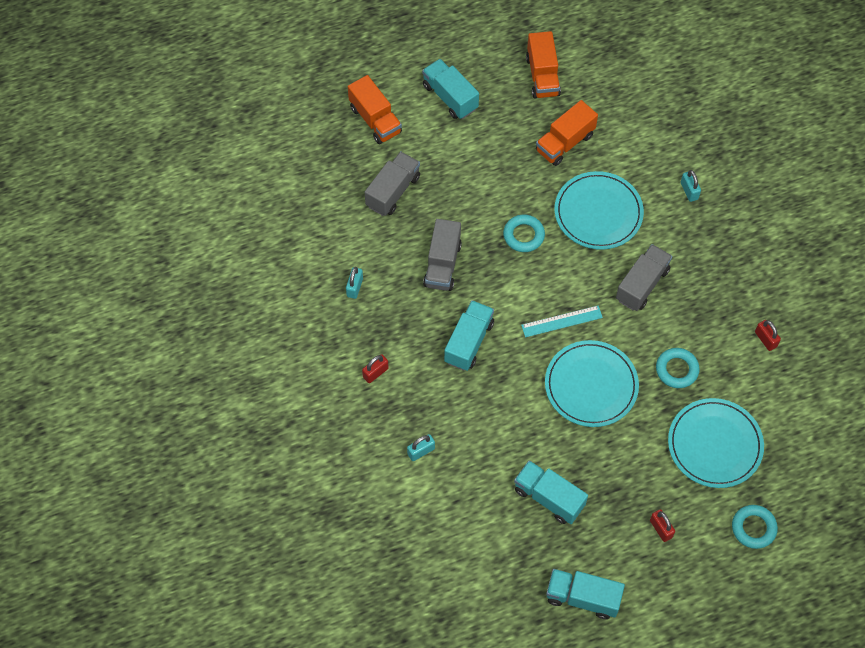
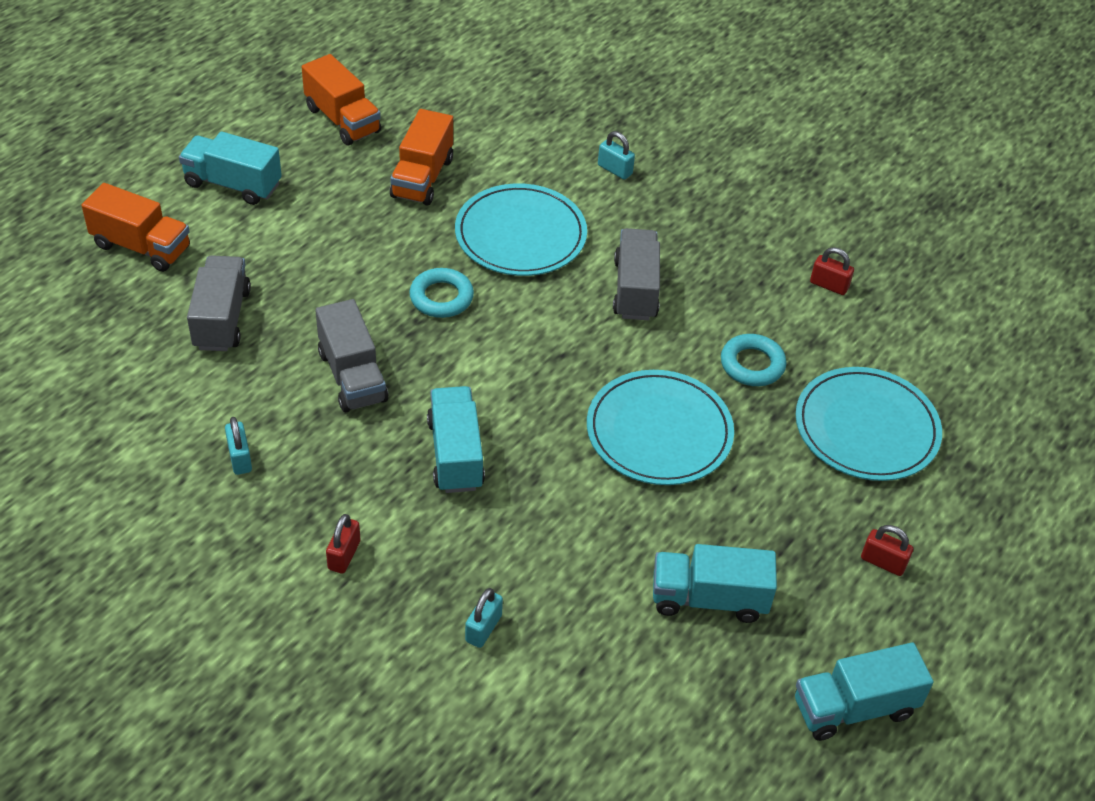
camera: 35 degrees left, 15 degrees down
turquoise ruler [521,306,603,337] -> none
turquoise ring [732,505,778,549] -> none

